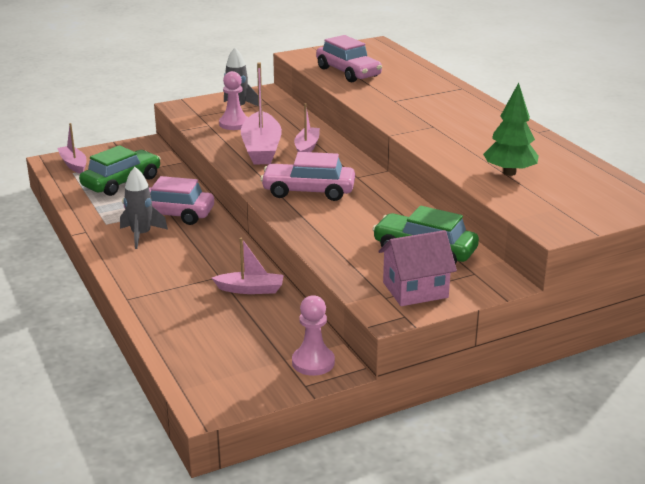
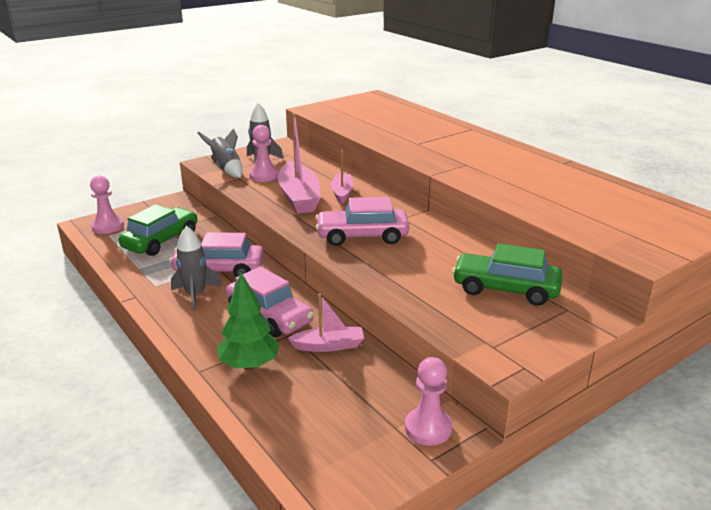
camera: 10 degrees left, 0 degrees up
pink boat [57,123,87,174] -> pink pawn [90,175,124,234]
pink car [316,35,382,82] -> pink car moved to [226,266,314,337]
pink house [379,230,457,306] -> none
green tree [483,83,539,176] -> green tree moved to [217,273,280,370]
none -> grey rocket [198,128,243,178]

